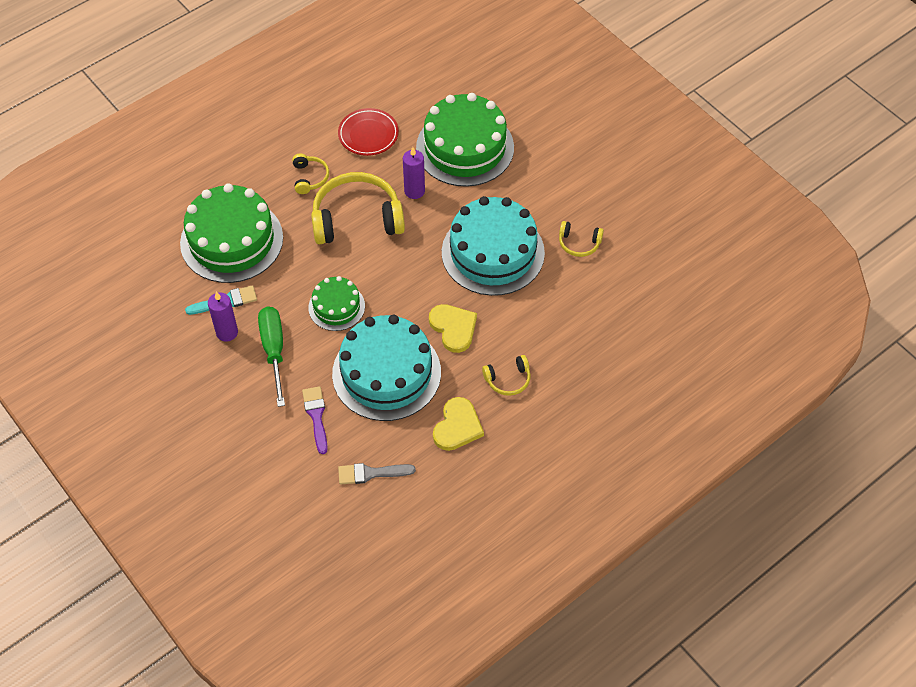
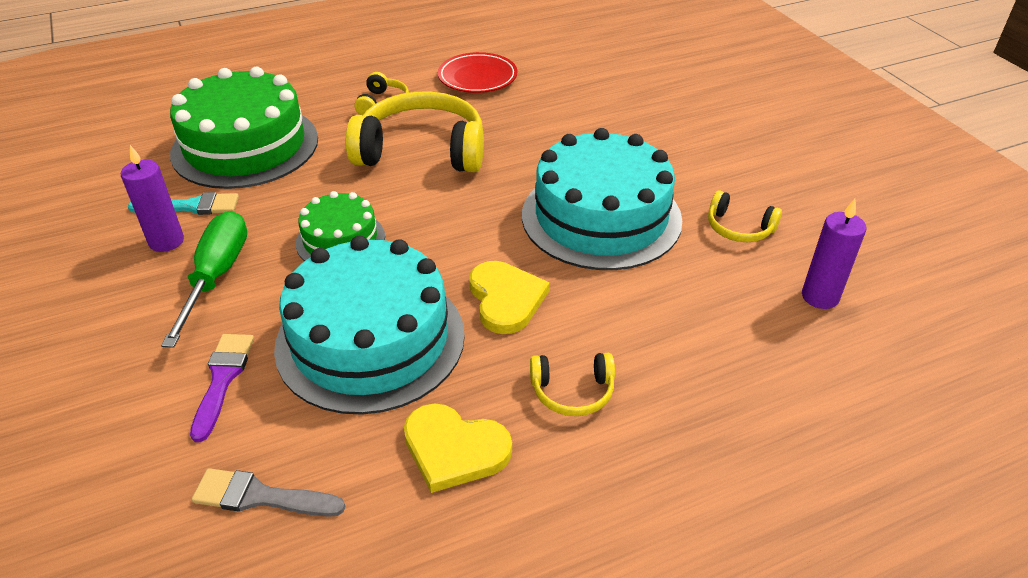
camera: 15 degrees right, 15 degrees down
purple candle [403,147,425,199] -> purple candle moved to [802,199,866,309]
green cake [416,93,514,187] -> none
yellow heart [433,397,484,451] -> yellow heart turned 75 degrees clockwise [404,403,512,493]

